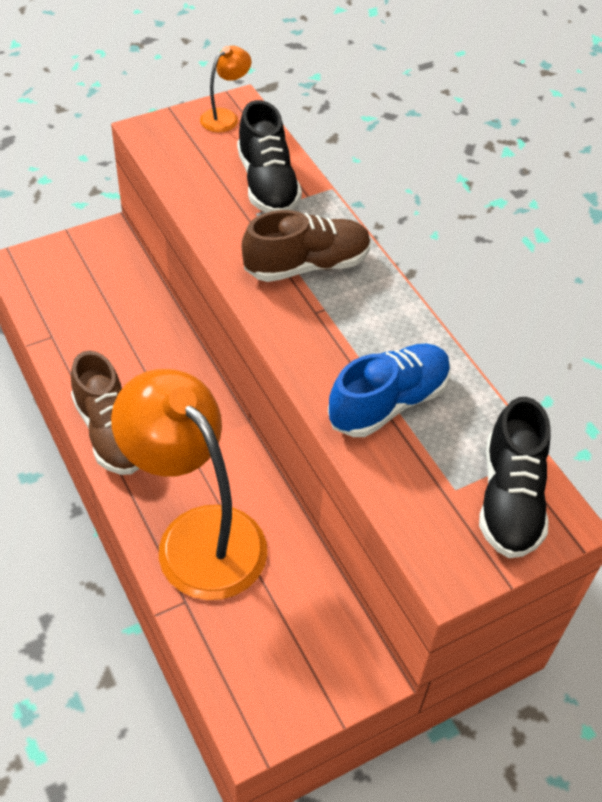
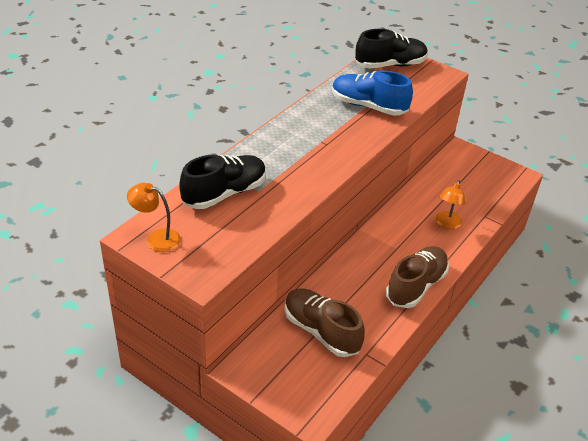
camera: 115 degrees left, 10 degrees down
orange lamp [111,369,267,600] -> orange lamp [435,180,465,229], size x0.42
brown shoe [242,210,371,282] -> brown shoe moved to [284,288,365,357]

